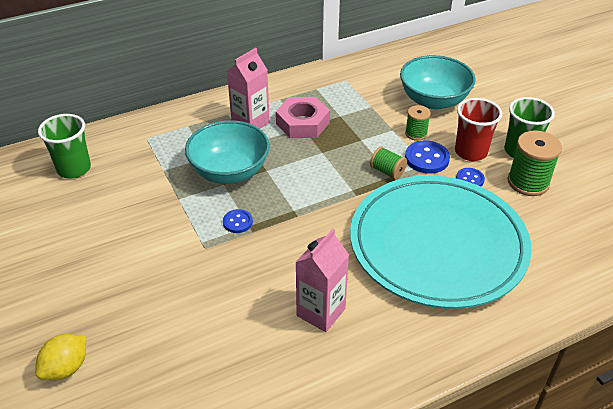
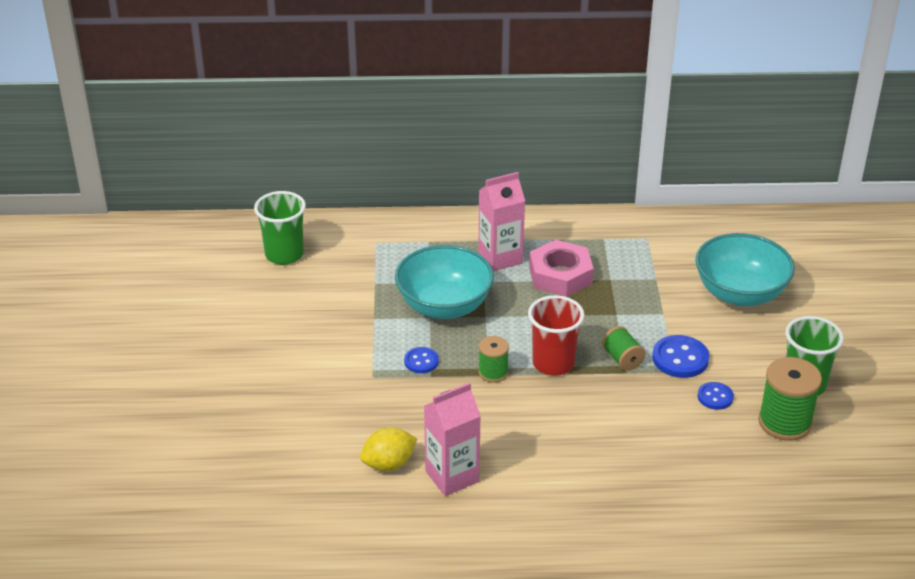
camera: 25 degrees right, 5 degrees down
yellow lemon [35,334,86,380] -> yellow lemon moved to [360,427,417,471]
turquoise plate [350,175,532,309] -> none
green spool [405,105,431,141] -> green spool moved to [479,336,509,382]
red cup [455,98,502,161] -> red cup moved to [528,295,585,376]

